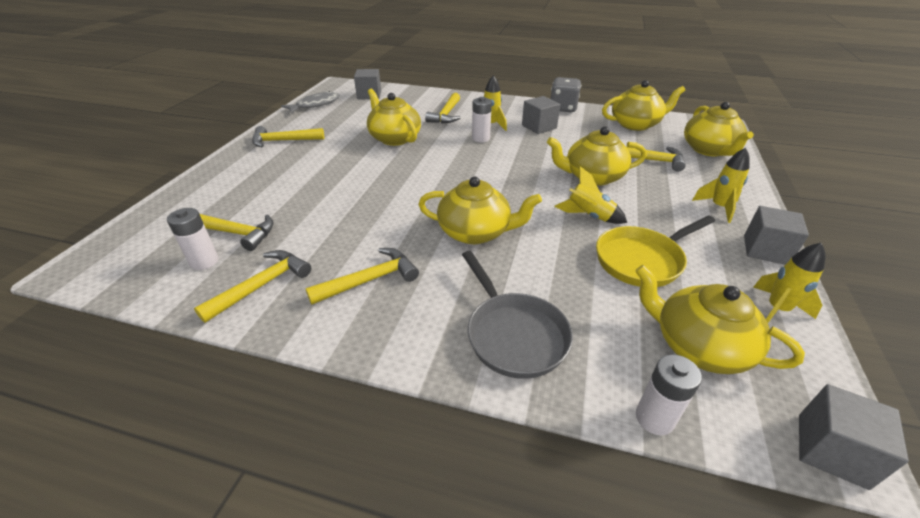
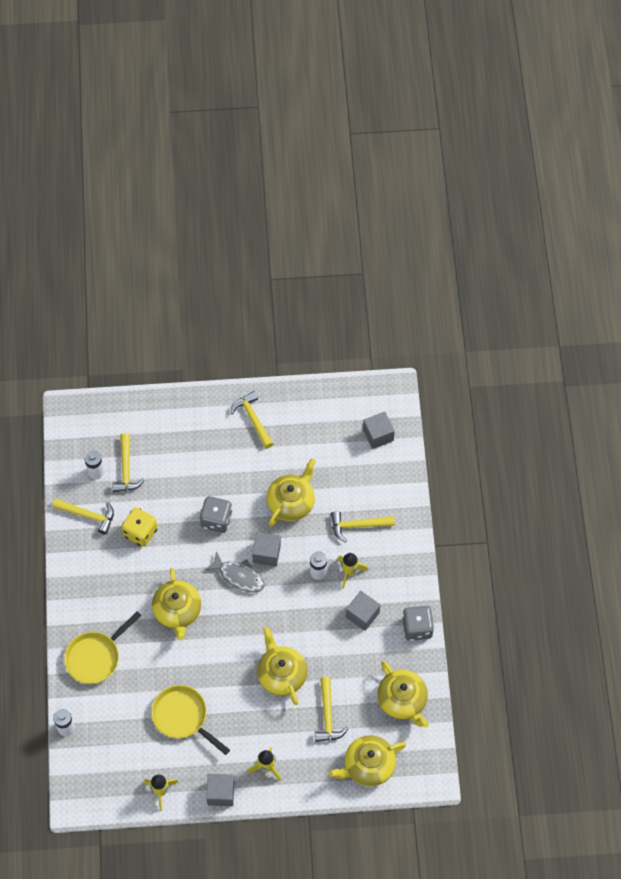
camera: 70 degrees right, 25 degrees up
grey fish [281,91,340,114] -> grey fish moved to [205,551,265,592]
yellow hammer [305,248,419,304] -> none
grey pan [462,251,573,379] -> yellow pan [64,611,142,684]
yellow rocket [554,166,627,224] -> none
yellow teapot [635,265,805,374] -> none
grey cube [799,384,909,490] -> grey cube moved to [252,532,281,567]
none -> yellow dice [122,507,158,547]
none -> grey dice [200,496,233,533]

